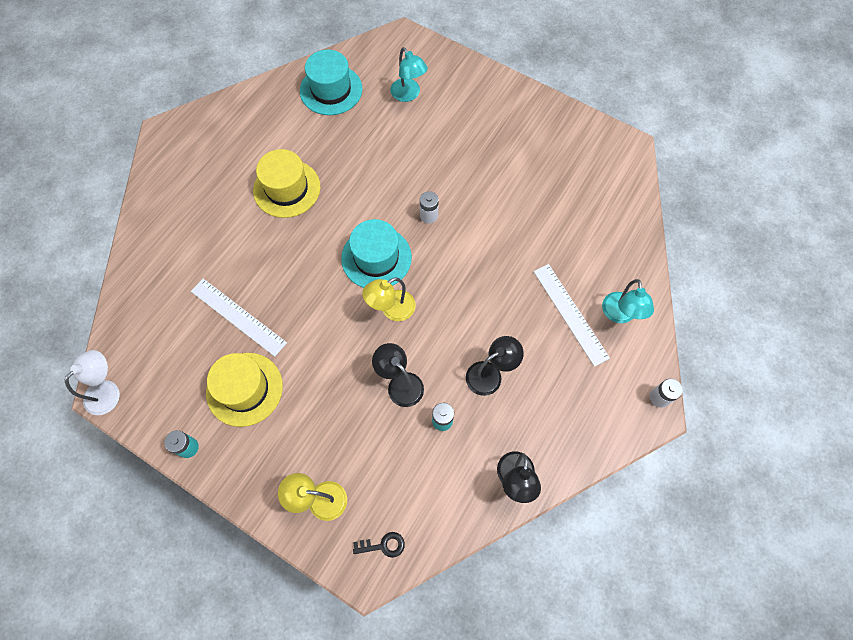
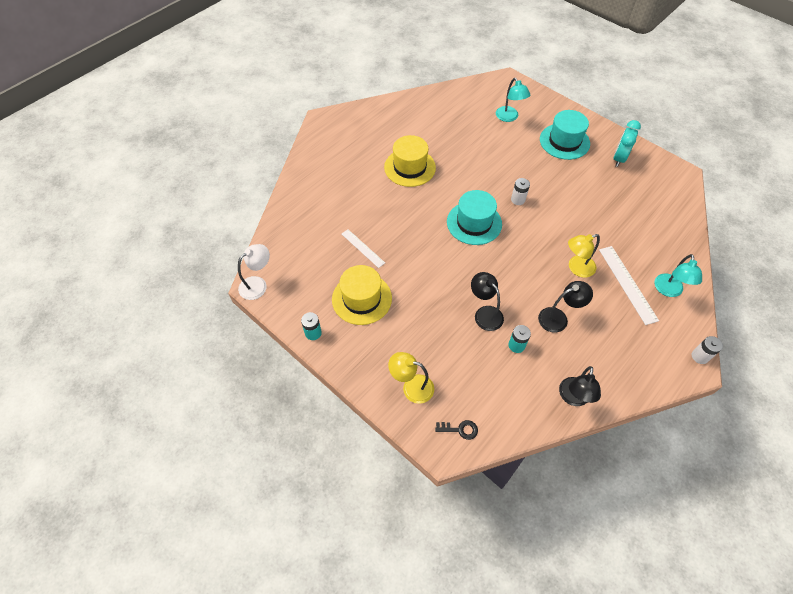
camera: 10 degrees right, 10 degrees down
white ruler [191,278,287,357] -> white ruler [342,229,385,268], size x0.64
turquoise hat [300,49,363,115] -> turquoise hat moved to [540,110,590,160]
yellow lamp [362,277,416,321] -> yellow lamp moved to [568,234,600,278]
none -> turquoise clock [614,120,641,167]

